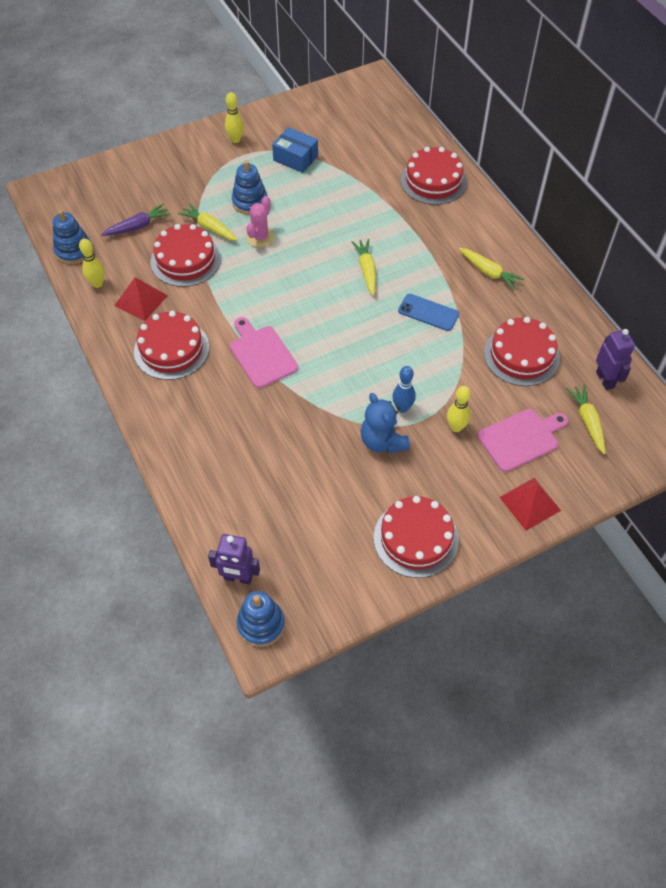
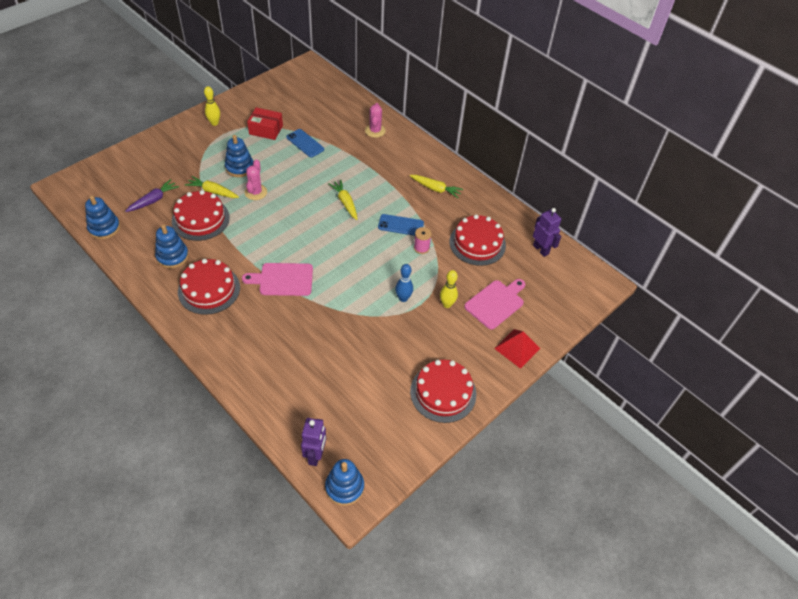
camera: 20 degrees left, 5 degrees down
yellow bowling pin [79,239,105,288] -> none
red pyramid [114,277,168,321] -> blue stacking toy [155,224,189,269]
purple robot [208,534,260,585] -> purple robot turned 75 degrees counterclockwise [301,418,326,466]
pink cutting board [230,317,298,388] -> pink cutting board turned 45 degrees counterclockwise [242,263,313,296]
blue box [272,127,318,173] -> red box [247,107,283,140]
blue teddy bear [361,393,410,453] -> none
red cake [401,147,467,205] -> pink cactus [365,103,386,138]
yellow carrot [566,384,605,454] -> none
none -> blue phone [286,129,324,157]
none -> pink spool [414,227,432,254]

